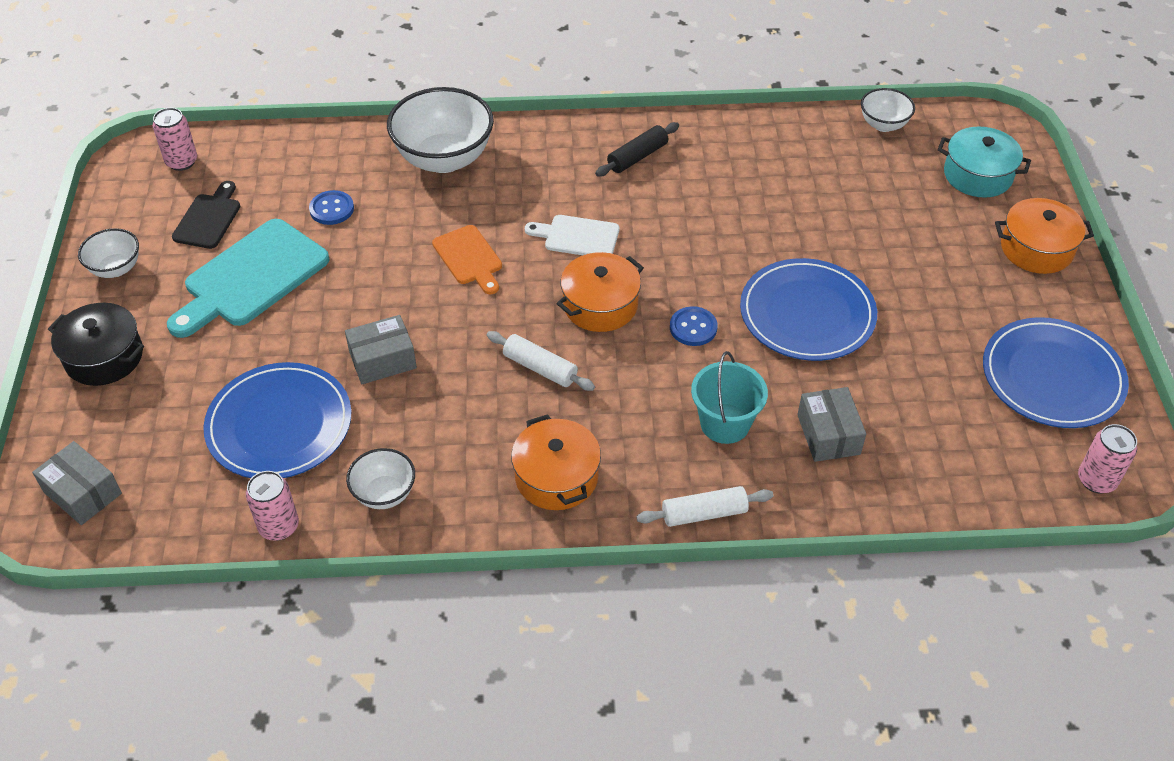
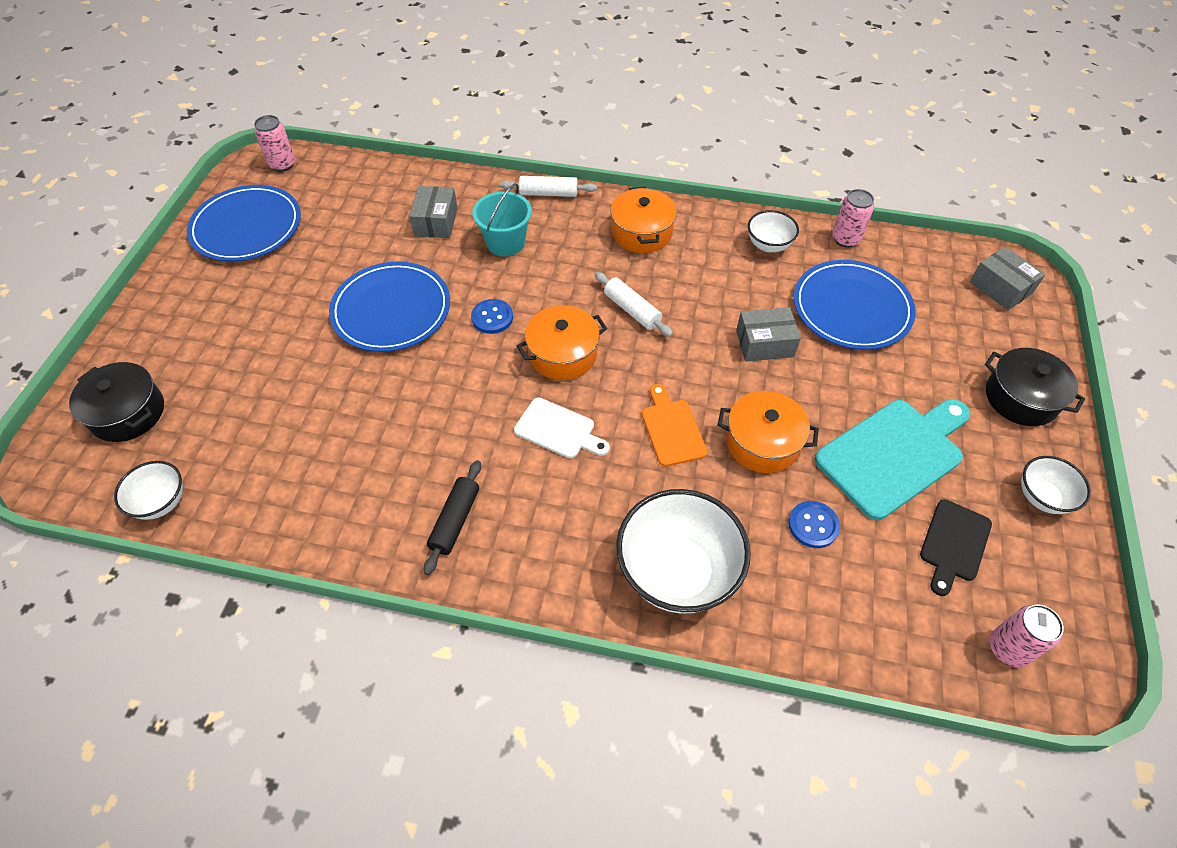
camera: 165 degrees left, 5 degrees up
black rolling pin [595,122,679,177] -> black rolling pin turned 45 degrees counterclockwise [424,460,481,575]
turquoise pot [938,127,1031,198] -> black pot [69,362,164,442]
orange pot [995,198,1094,274] -> orange pot moved to [718,391,819,473]

